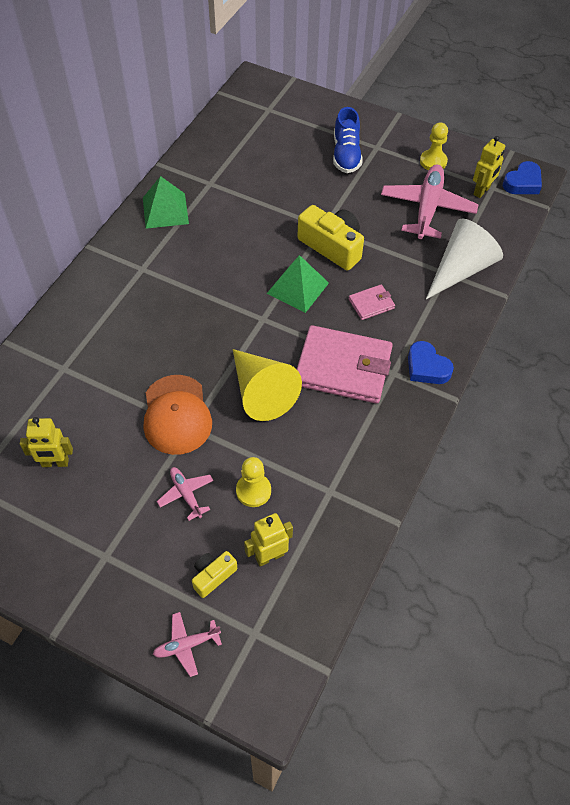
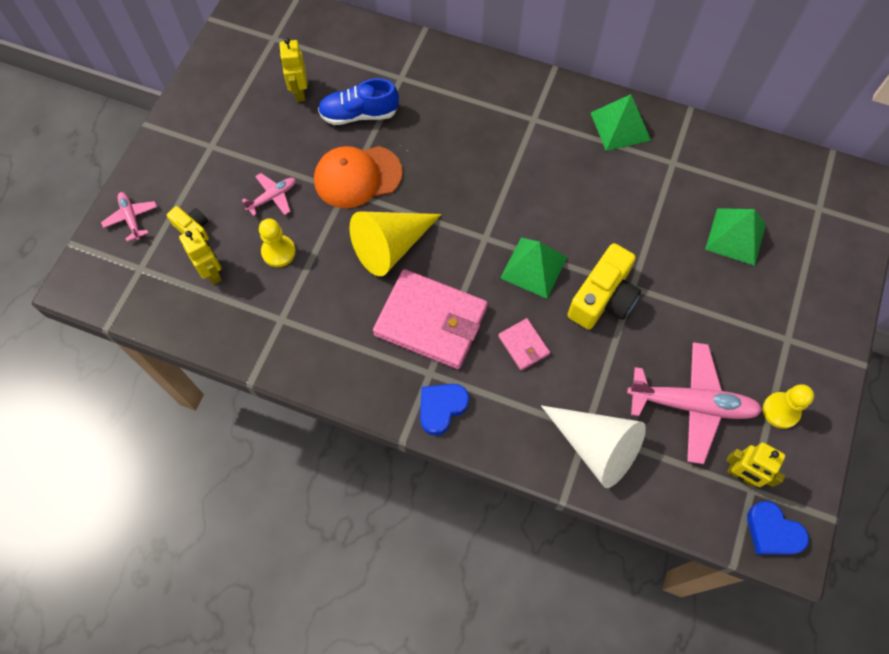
camera: 85 degrees right, 10 degrees up
pink wallet [297,325,393,403] -> pink wallet turned 75 degrees counterclockwise [373,269,488,369]
blue shoe [333,107,362,173] -> blue shoe moved to [318,78,399,125]
none -> green pyramid [705,208,766,266]

